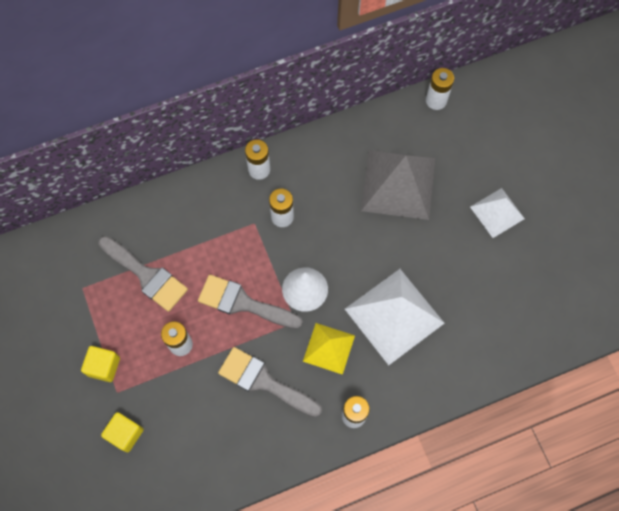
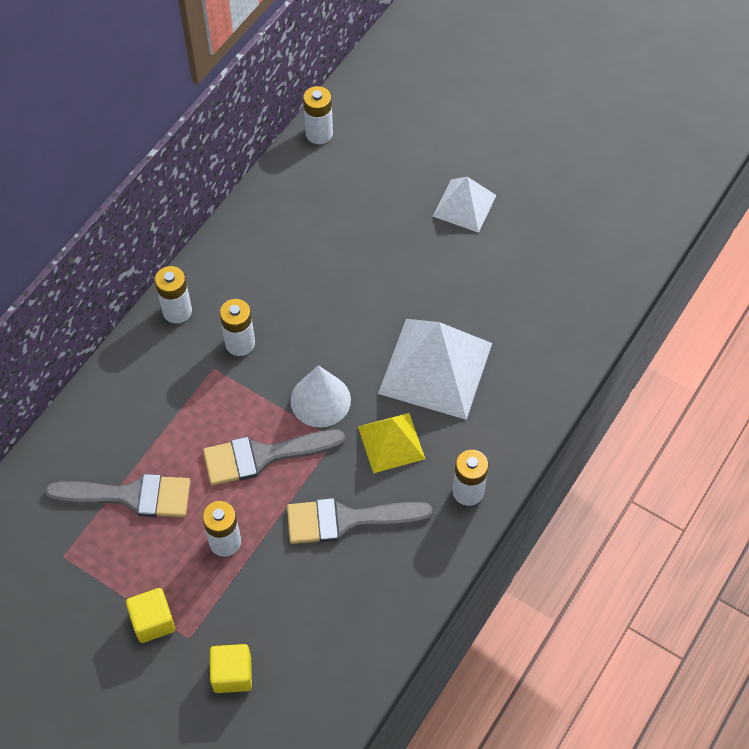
camera: 35 degrees left, 10 degrees down
grey pyramid [361,150,435,220] -> none

